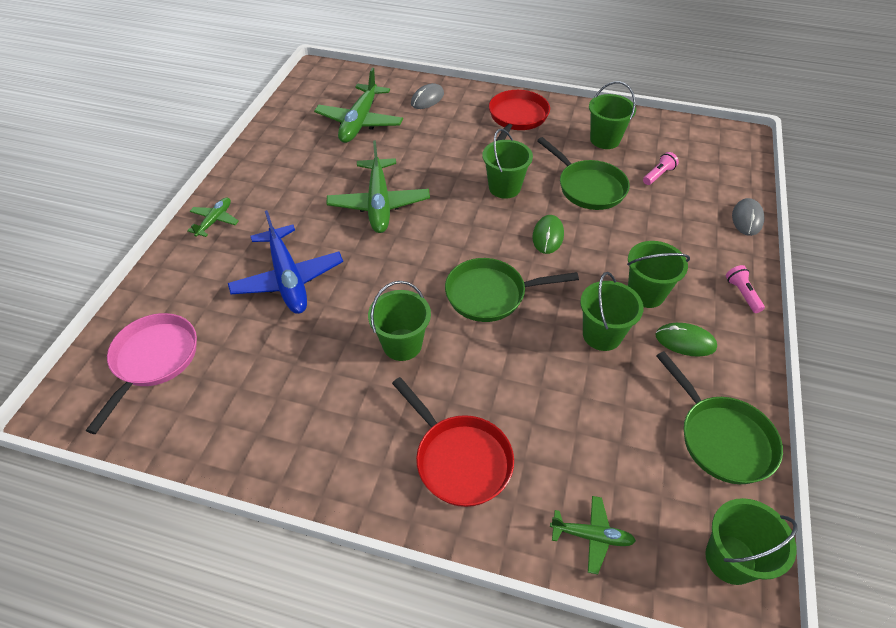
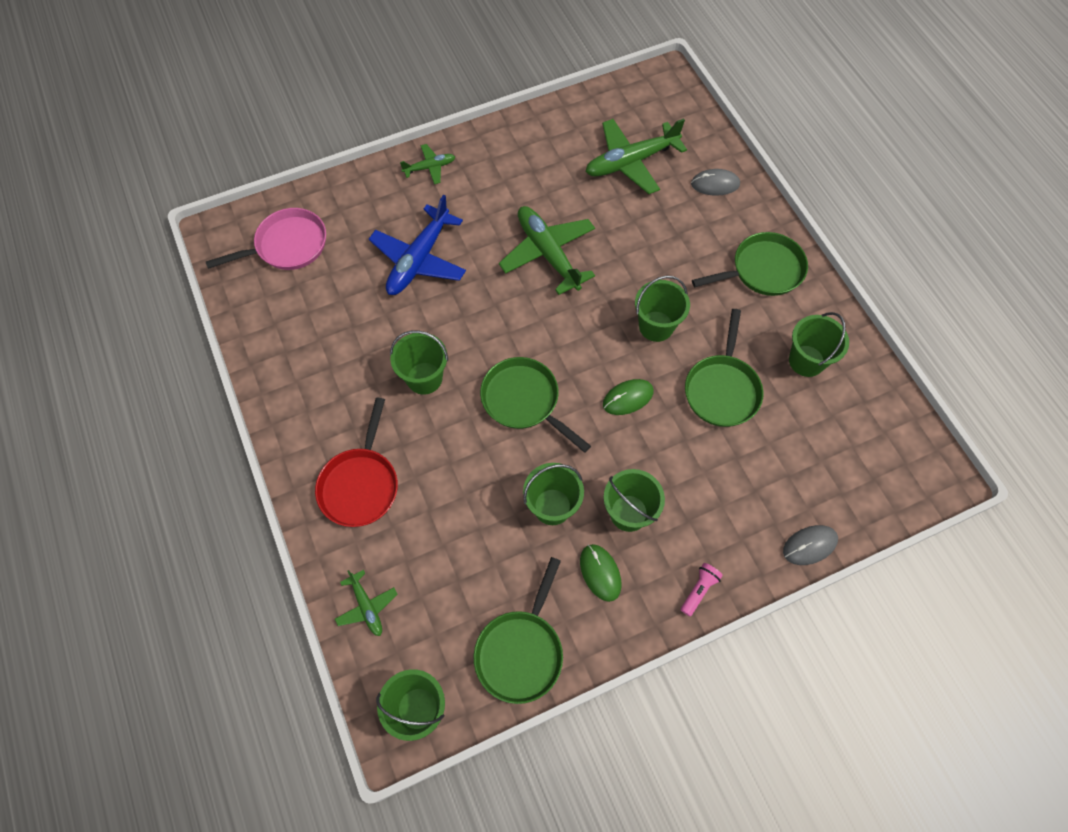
camera: 50 degrees right, 15 degrees up
green plane [327,140,430,233] -> green plane turned 105 degrees clockwise [499,206,595,295]
red pan [489,90,550,141] -> green pan [692,232,808,296]
pink flashlight [643,152,679,185] -> none

